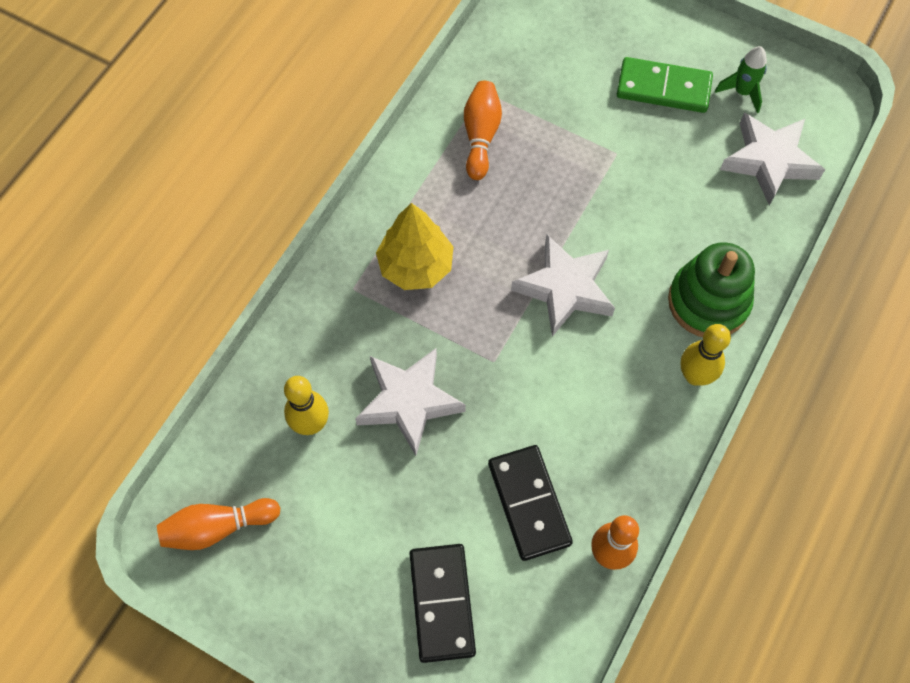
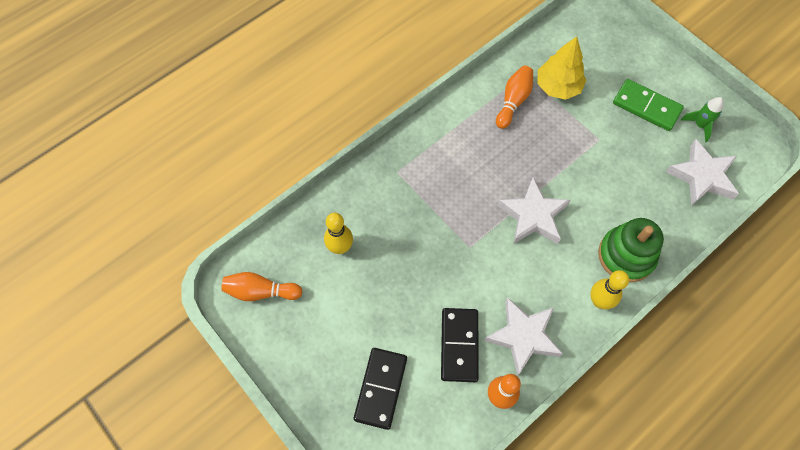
camera: 20 degrees right, 0 degrees up
white star [355,348,466,456] -> white star moved to [484,297,563,376]
yellow tree [376,203,454,290] -> yellow tree moved to [538,36,586,100]

